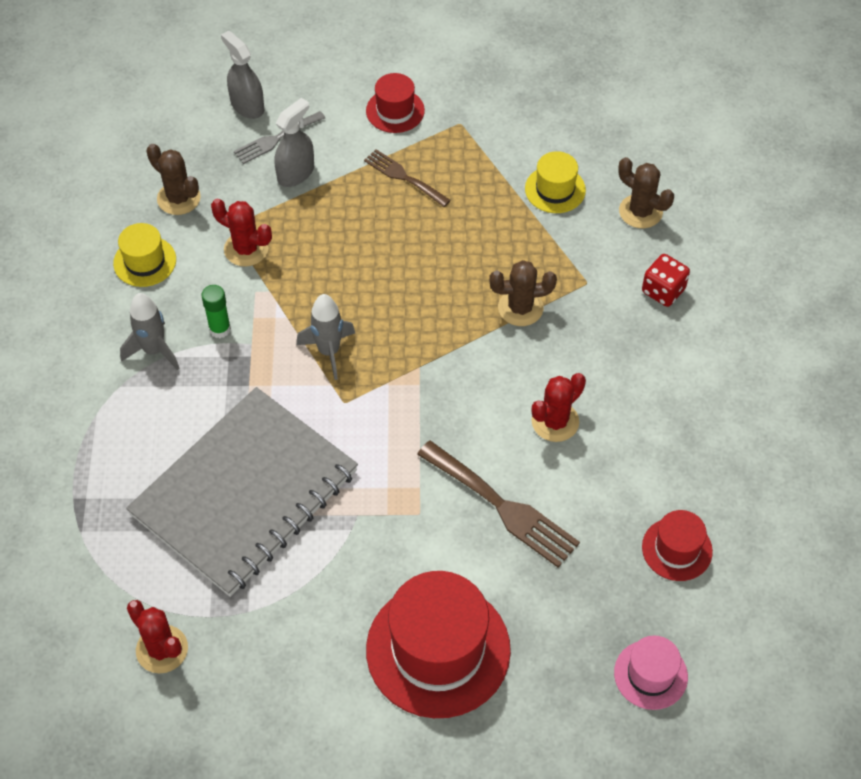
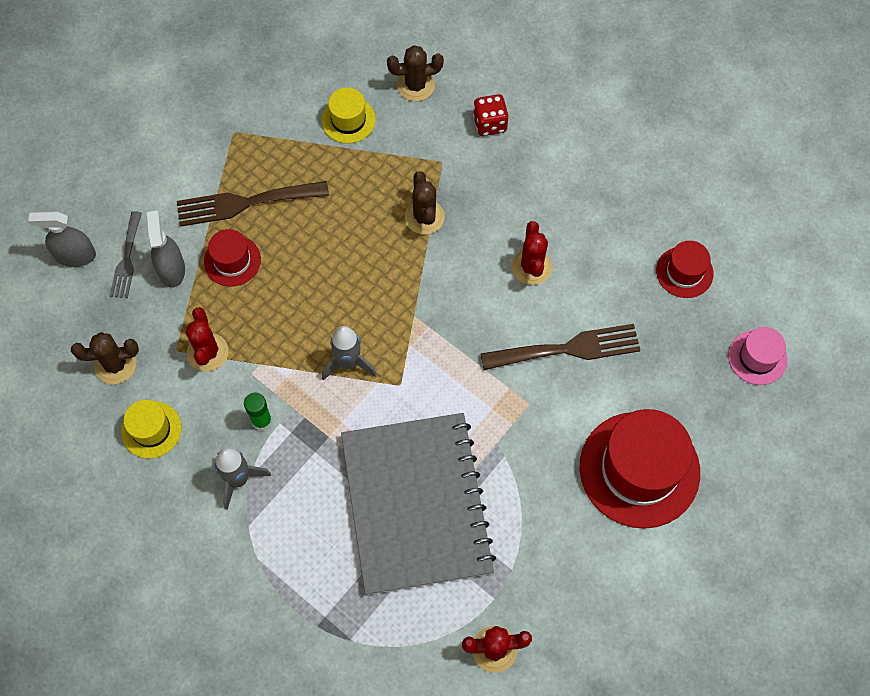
camera: 50 degrees left, 10 degrees up
red cactus [211,199,272,267] -> red cactus turned 75 degrees counterclockwise [186,307,229,371]
brown fork [364,149,451,207] -> brown fork [177,181,329,227], size x1.63
red hat [366,73,425,133] -> red hat moved to [204,229,261,287]
brown cactus [489,260,557,326] -> brown cactus turned 45 degrees counterclockwise [405,171,445,235]

